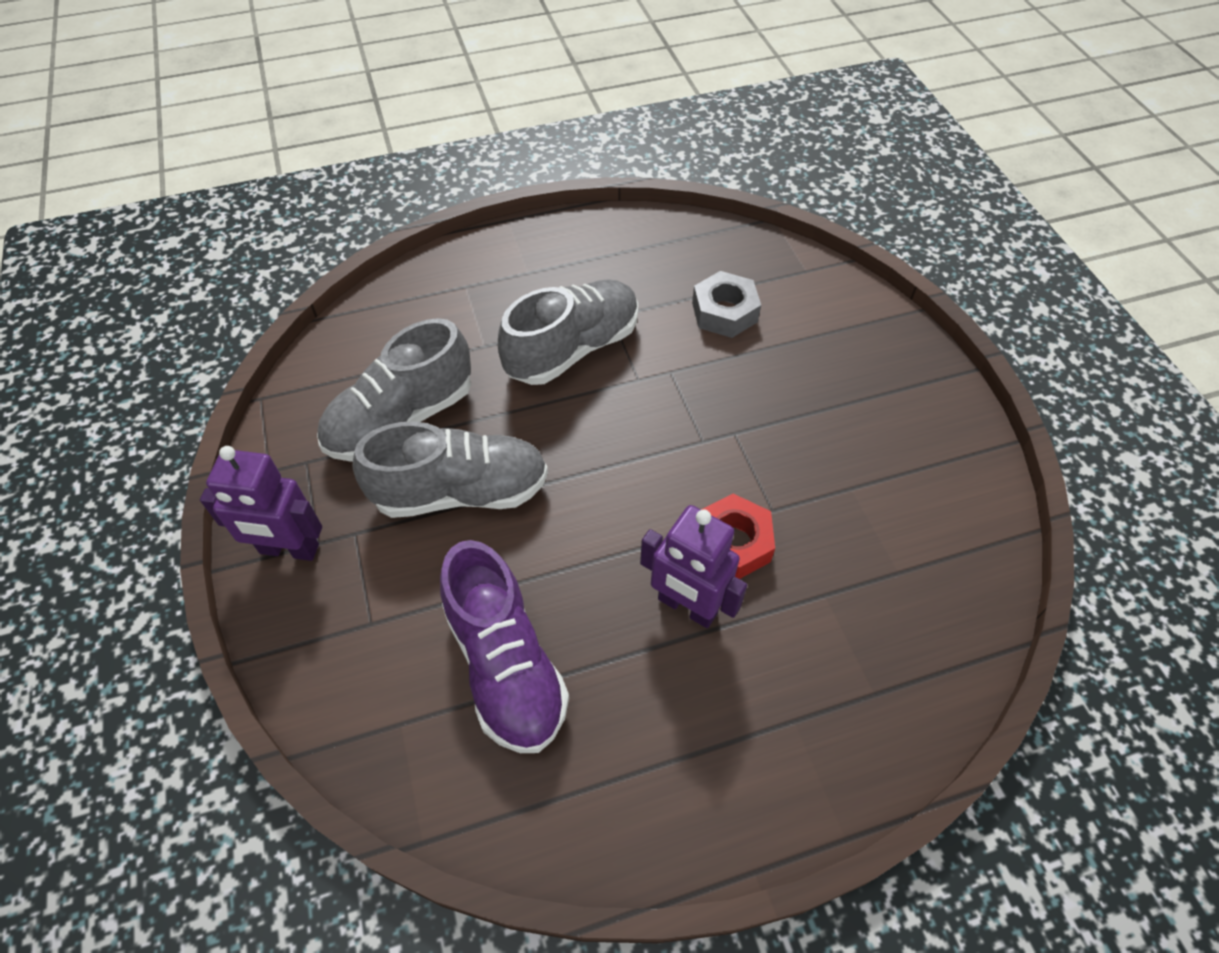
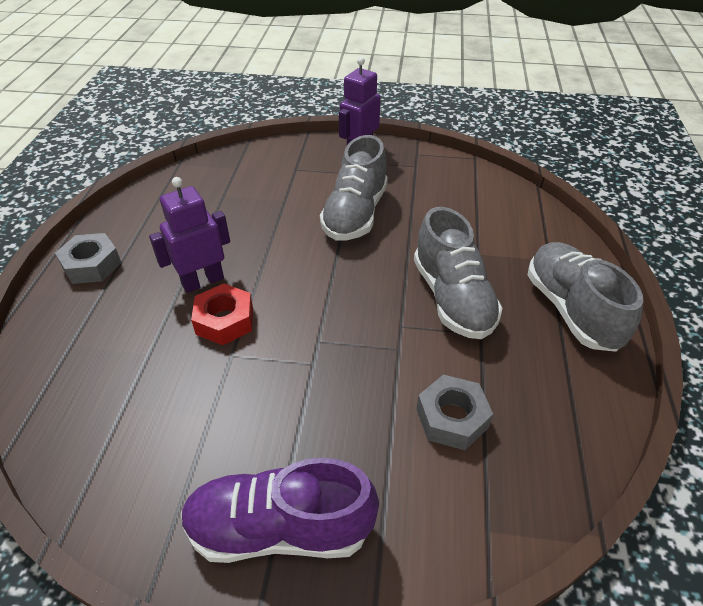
camera: 115 degrees right, 10 degrees down
grey shoe [317,318,471,462] -> grey shoe moved to [528,242,643,352]
purple shoe [440,540,569,753] -> purple shoe moved to [181,458,379,563]
none -> grey nut [55,233,121,284]

